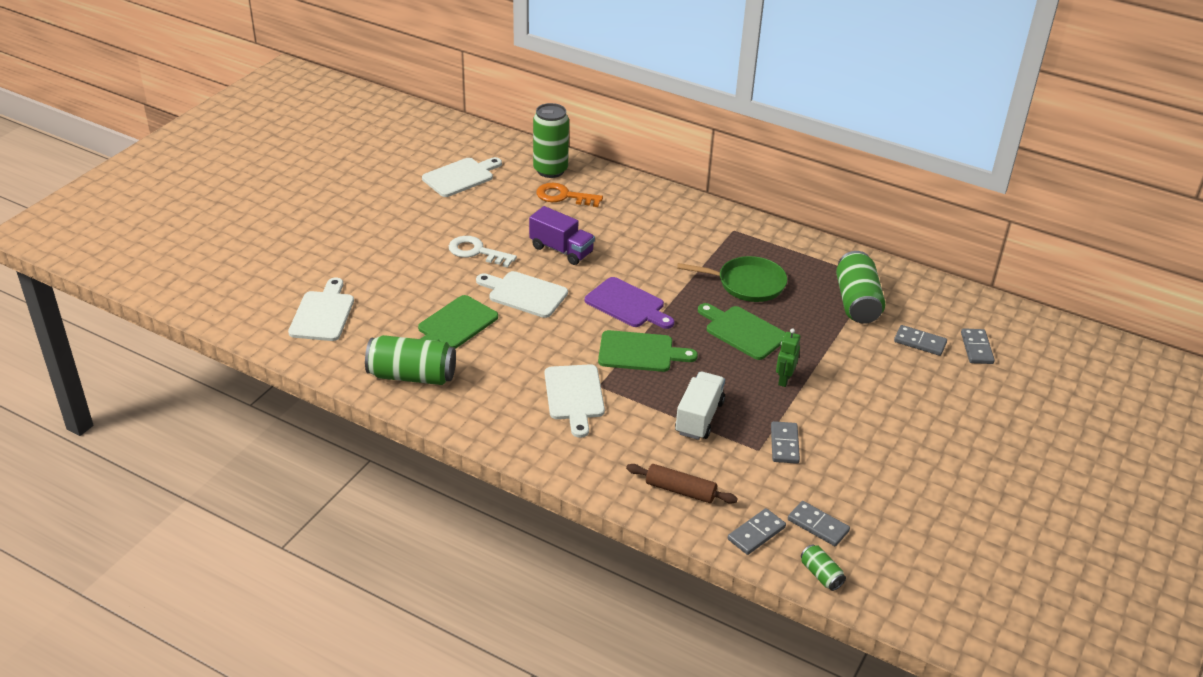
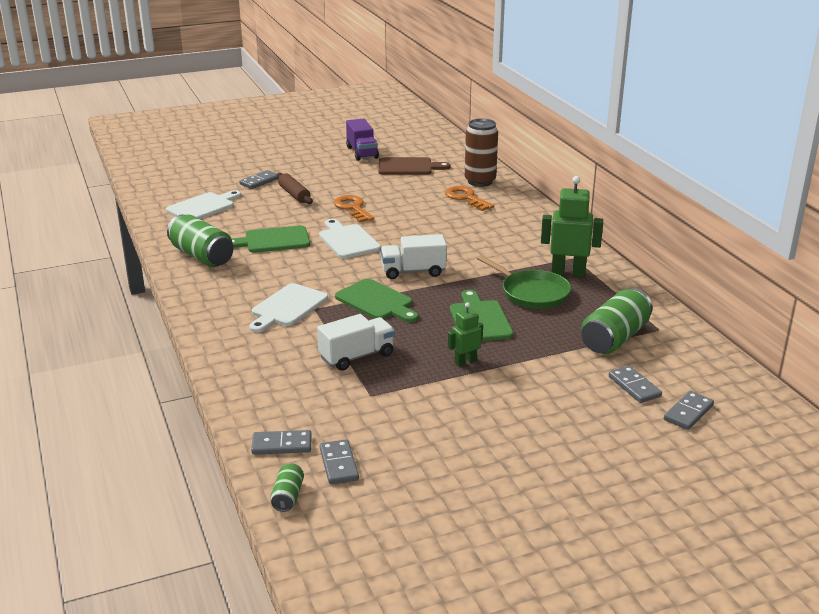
camera: 40 degrees right, 10 degrees down
white cutting board [422,157,502,197] -> brown cutting board [378,157,451,175]
white key [449,236,517,268] -> orange key [333,195,374,223]
purple truck [529,206,595,265] -> purple truck moved to [346,119,379,161]
green can [533,103,569,178] -> brown can [465,118,498,187]
purple cutting board [585,277,674,329] -> white truck [381,234,447,279]
brown rolling pin [626,464,738,504] -> brown rolling pin moved to [276,173,313,204]
grey domino [771,421,800,464] -> grey domino moved to [239,170,277,189]
none -> green robot [541,176,603,277]

